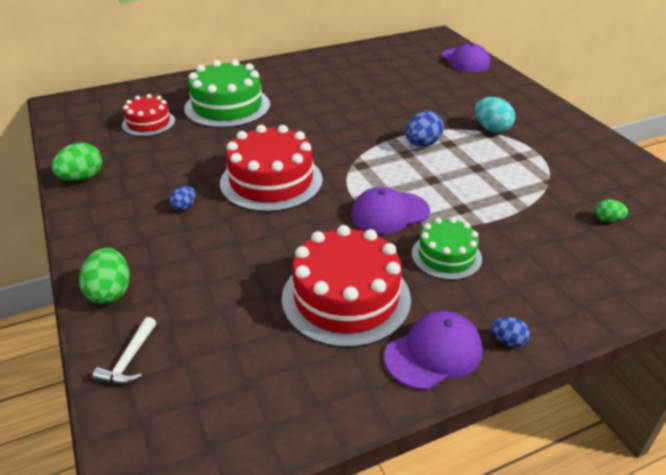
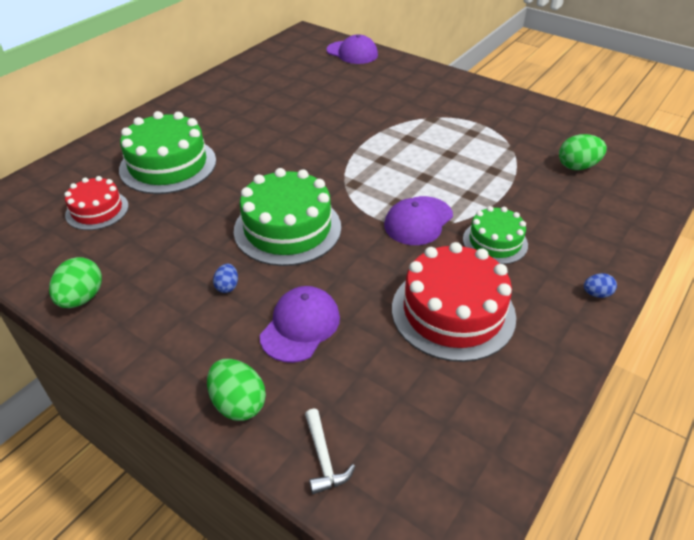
camera: 30 degrees left, 5 degrees up
red cake [220,125,323,212] -> green cake [234,168,341,266]
purple cap [384,310,483,390] -> purple cap moved to [260,286,340,363]
blue egg [405,111,444,147] -> none
turquoise egg [475,97,515,133] -> none
green egg [595,199,628,222] -> green egg [559,134,607,170], size x1.78

